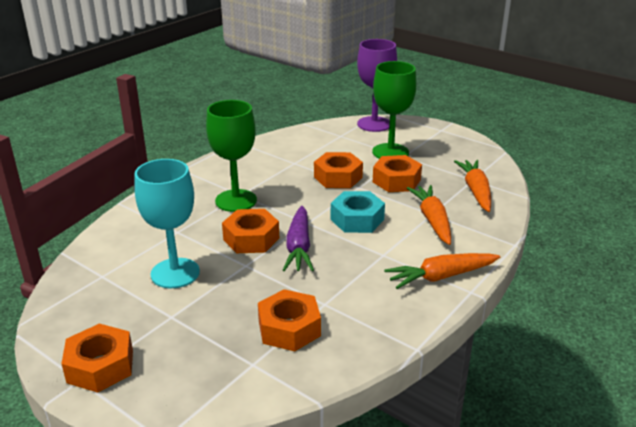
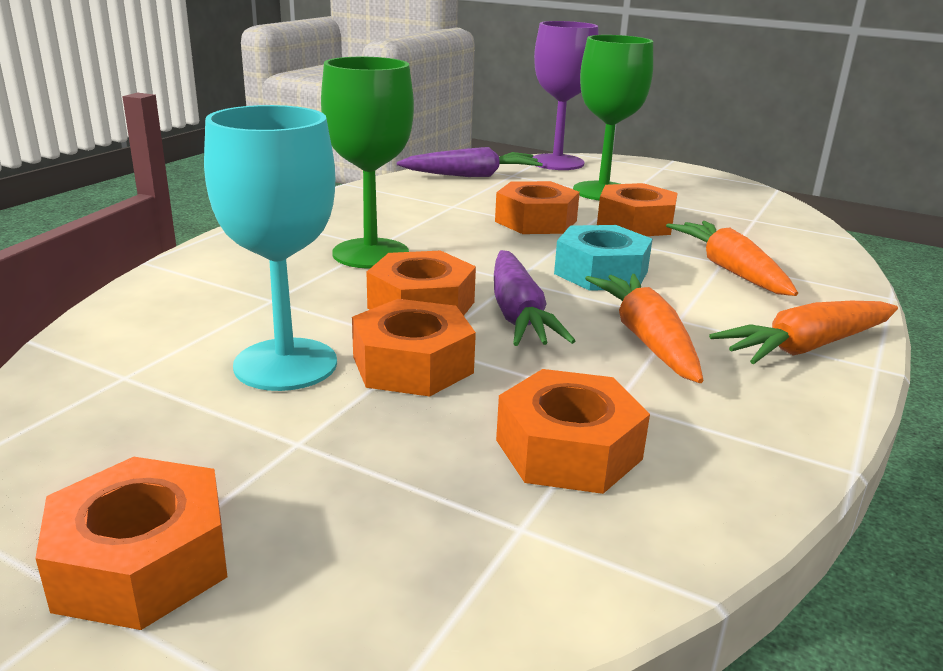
camera: 10 degrees left, 5 degrees down
orange carrot [454,160,491,212] -> orange carrot moved to [585,274,704,383]
none -> orange nut [352,299,476,397]
none -> purple carrot [397,147,543,177]

